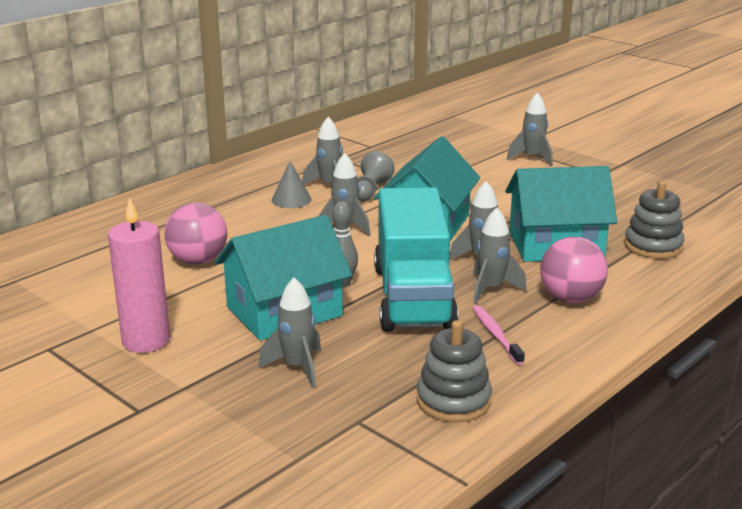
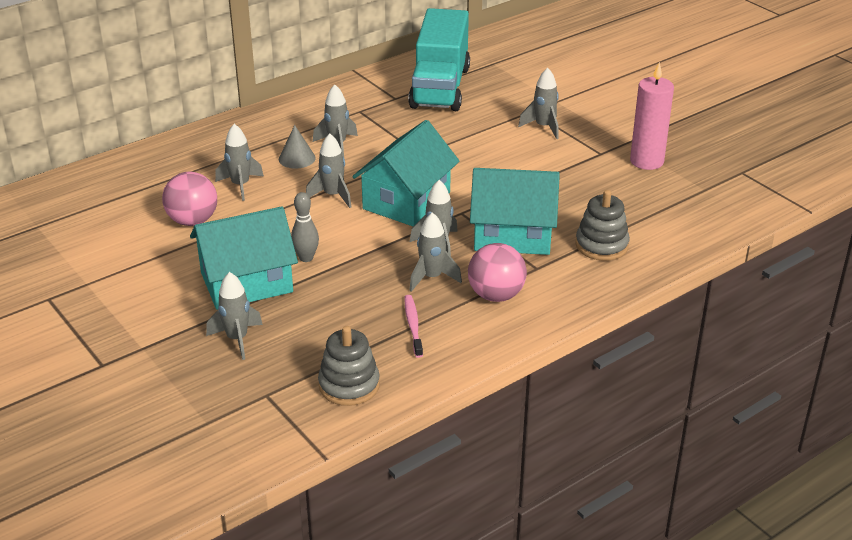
camera: 10 degrees right, 10 degrees up
pink candle [108,197,170,353] -> pink candle moved to [630,62,674,170]
grey pawn [358,151,395,201] -> none
turquoise truck [374,187,458,332] -> turquoise truck moved to [408,8,470,111]
none -> grey rocket [215,124,264,201]

